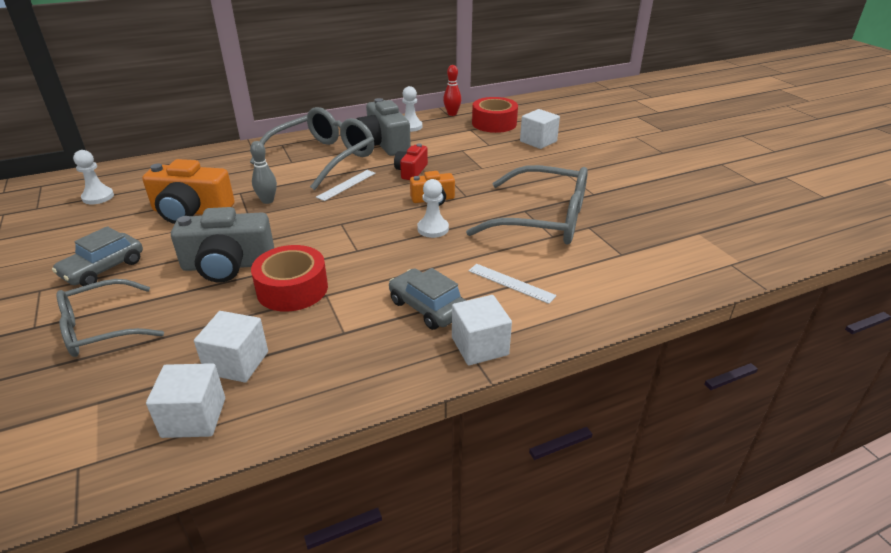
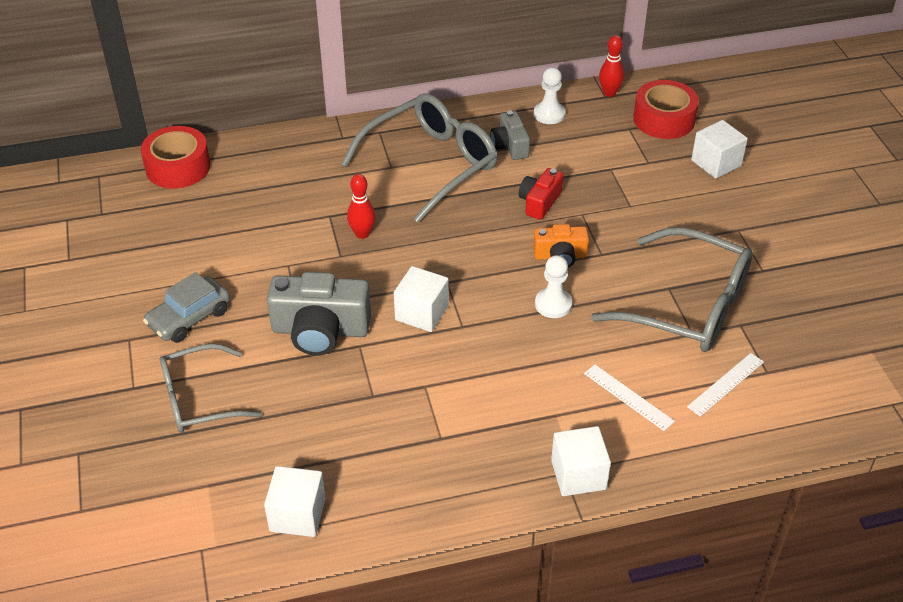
camera: 10 degrees right, 10 degrees up
white pawn [73,150,114,204] -> none
orange camera [142,159,235,224] -> none
white cube [194,311,268,383] -> white cube moved to [394,266,449,332]
grey bowling pin [250,141,277,204] -> red bowling pin [347,174,375,239]
red tape [251,245,328,311] -> red tape moved to [141,126,210,189]
white ruler [316,170,376,201] -> white ruler moved to [687,353,764,417]
grey camera [357,98,411,156] -> grey camera [490,111,530,160], size x0.58
grey car [389,268,466,330] -> none

